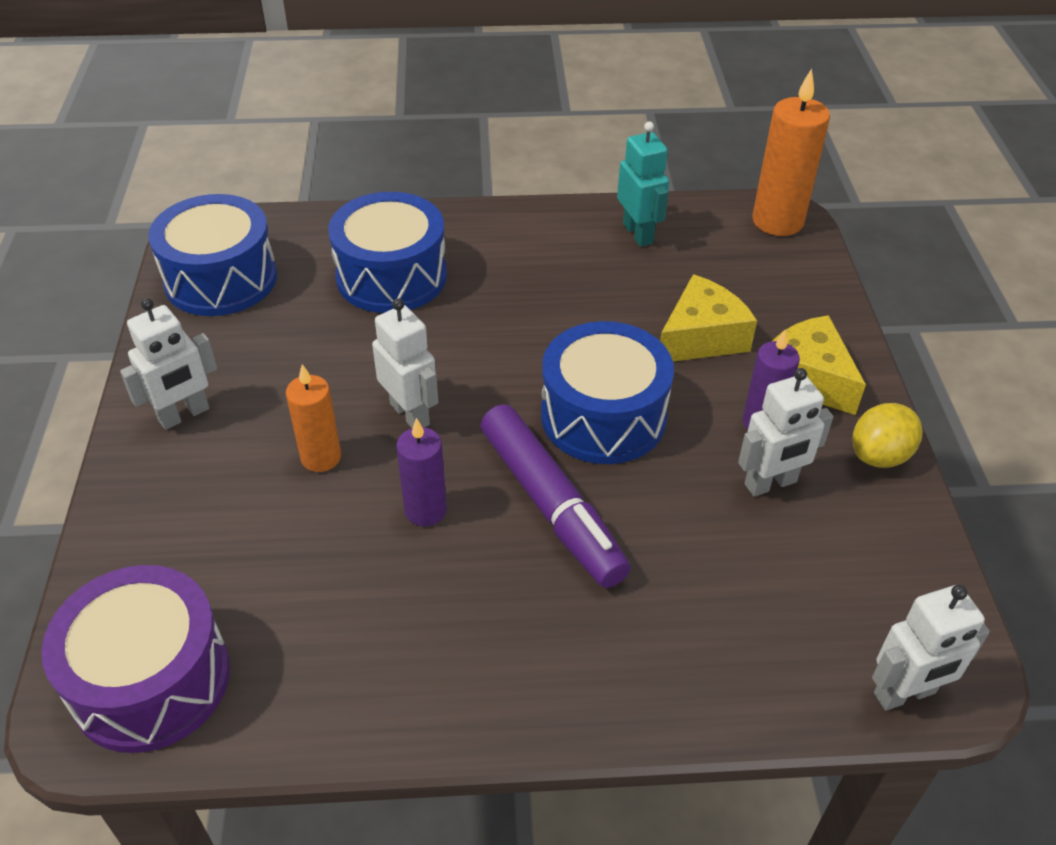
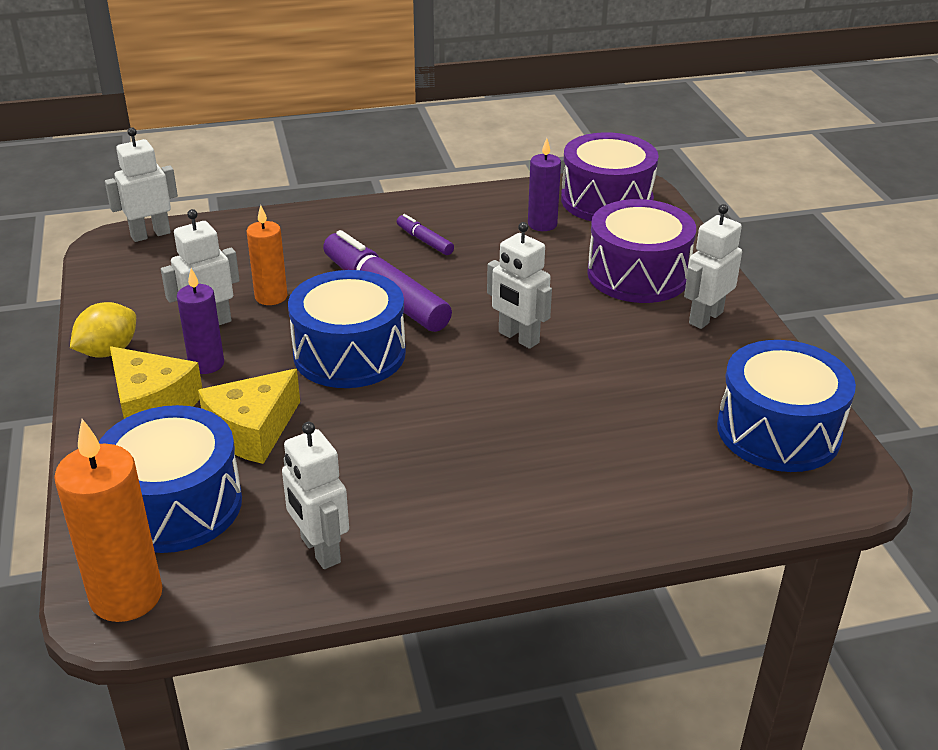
camera: 170 degrees right, 10 degrees down
orange candle [286,364,341,472] -> orange candle moved to [247,205,288,305]
blue drum [328,192,447,313] -> blue drum moved to [99,405,242,553]
purple candle [396,418,447,526] -> purple candle moved to [528,138,561,231]
turquoise robot [617,122,669,247] -> white robot [282,422,349,569]
none -> purple marker [397,214,454,255]
none -> purple drum [587,199,696,303]

